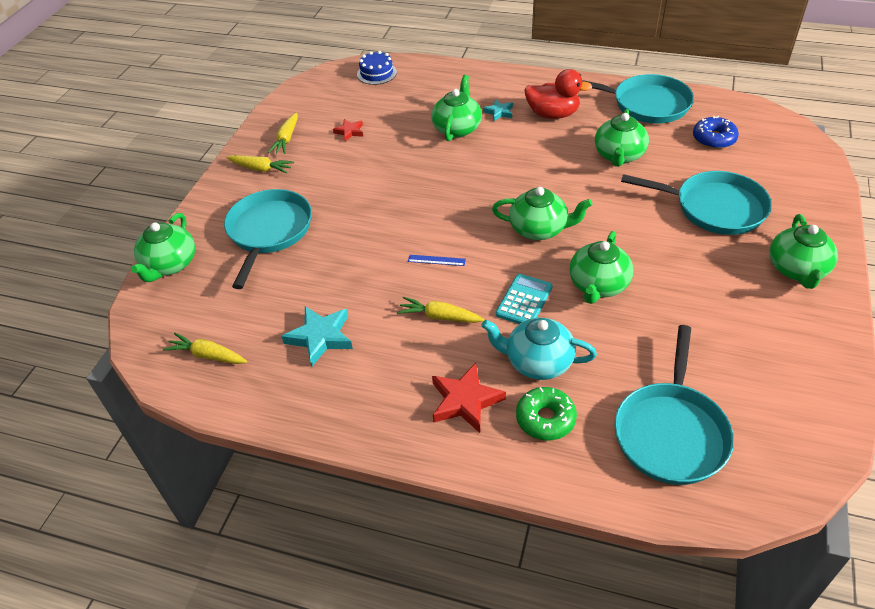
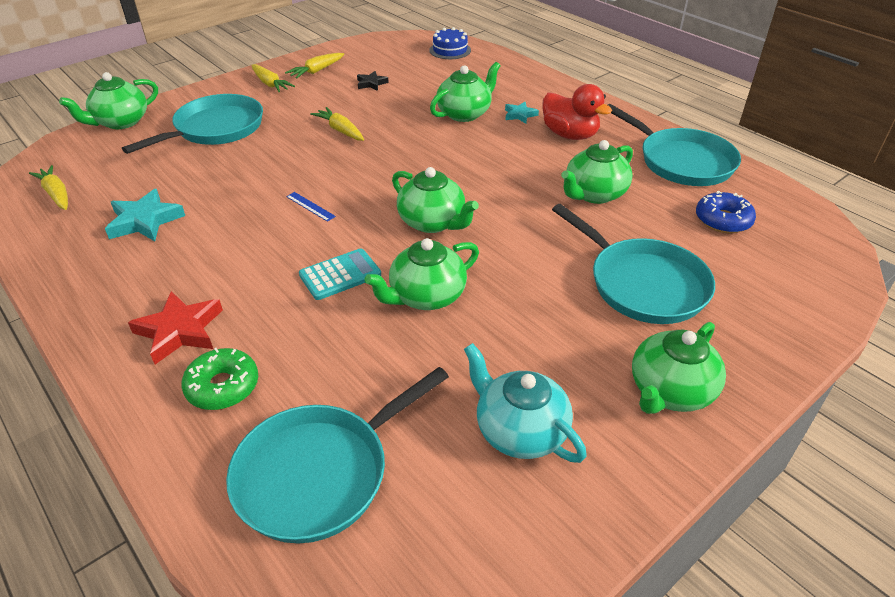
camera: 30 degrees right, 5 degrees down
red star [333,119,363,141] -> black star [357,71,389,91]
yellow carrot [397,297,485,323] -> yellow carrot moved to [310,107,364,141]
turquoise teapot [481,318,597,380] -> turquoise teapot moved to [464,343,587,463]

